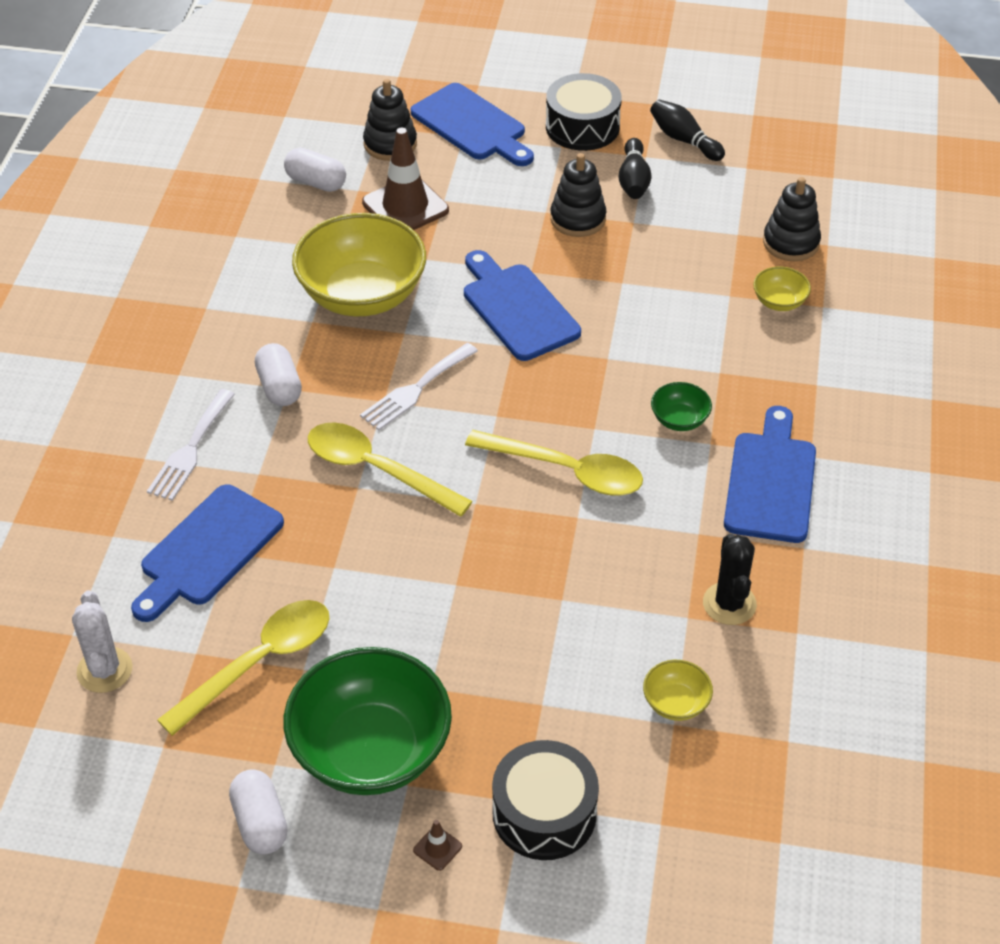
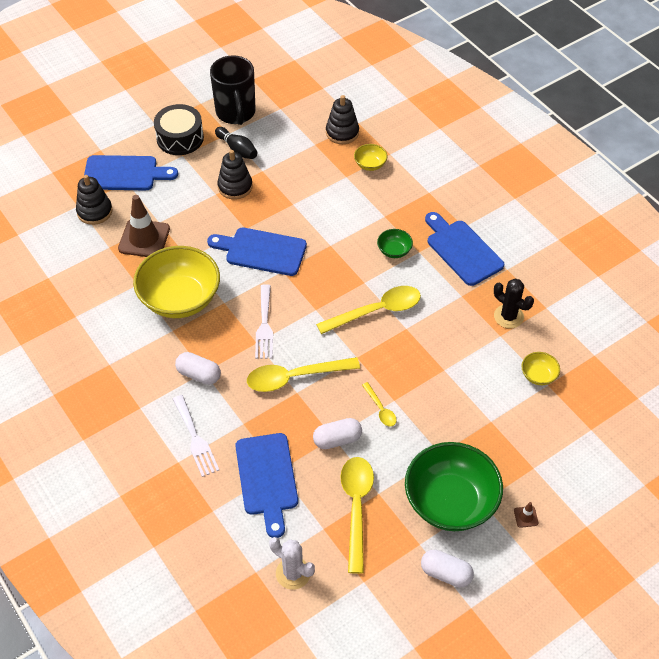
camera: 45 degrees left, 5 degrees up
white capsule [284,148,346,192] -> white capsule moved to [313,418,362,449]
black drum [492,740,599,860] -> none
black bowling pin [650,99,725,161] -> black mug [210,55,256,125]
none -> yellow spoon [362,382,396,427]

